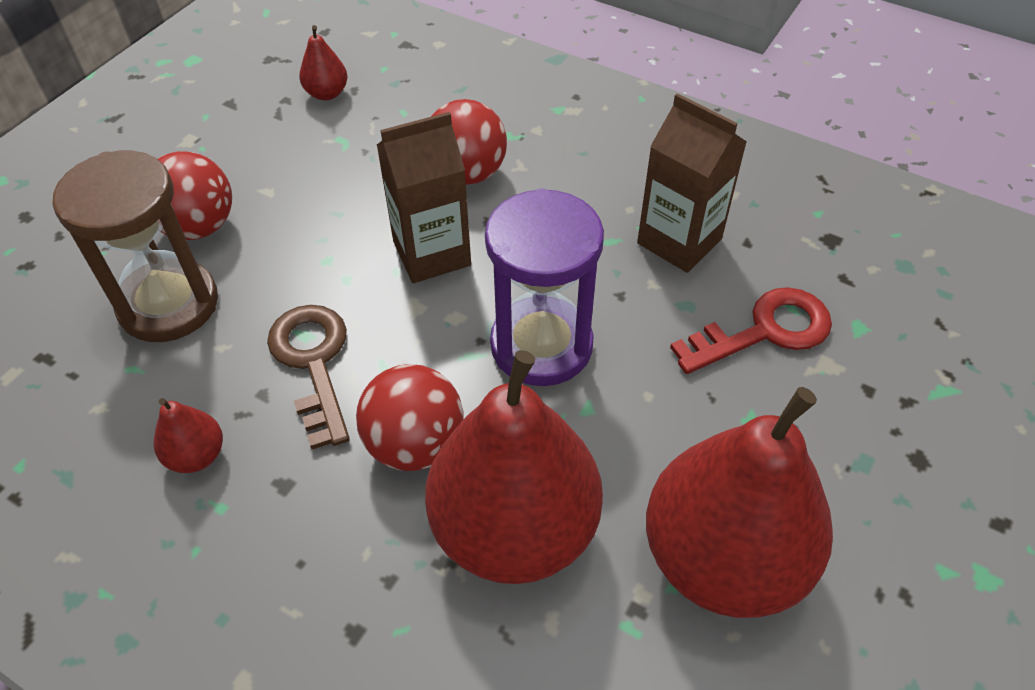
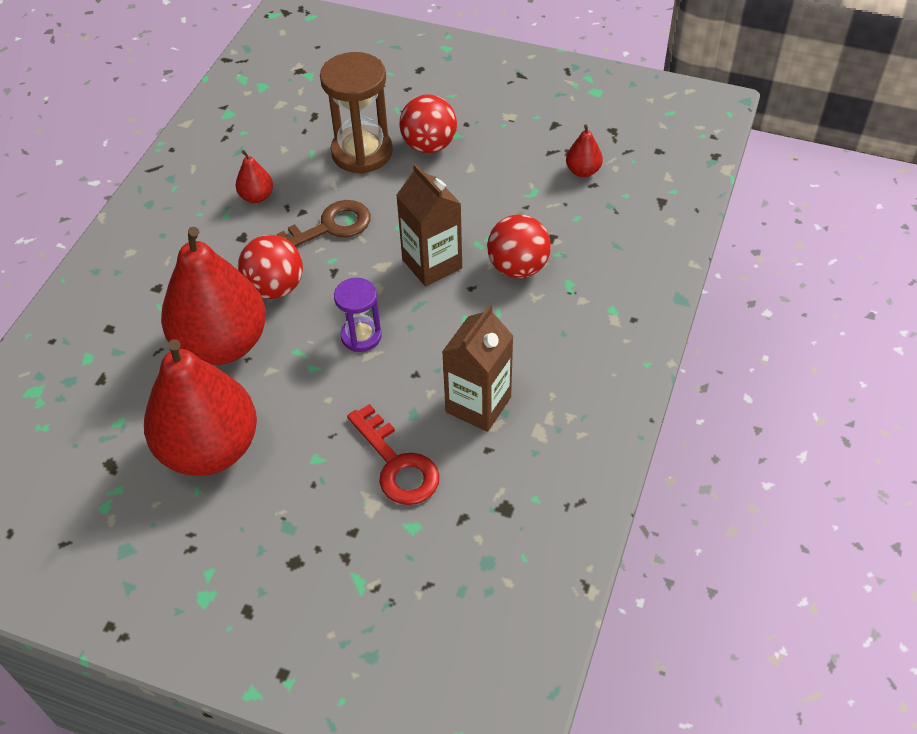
camera: 80 degrees right, 0 degrees up
purple hourglass [485,188,604,386] -> purple hourglass [334,278,382,352], size x0.58

